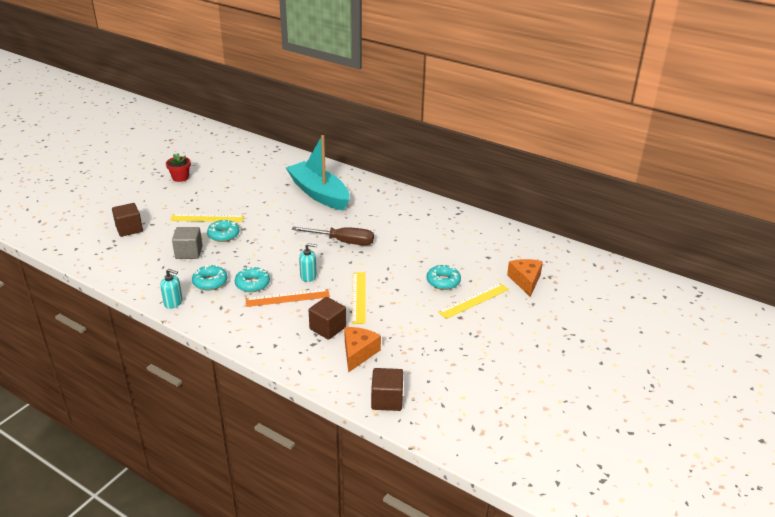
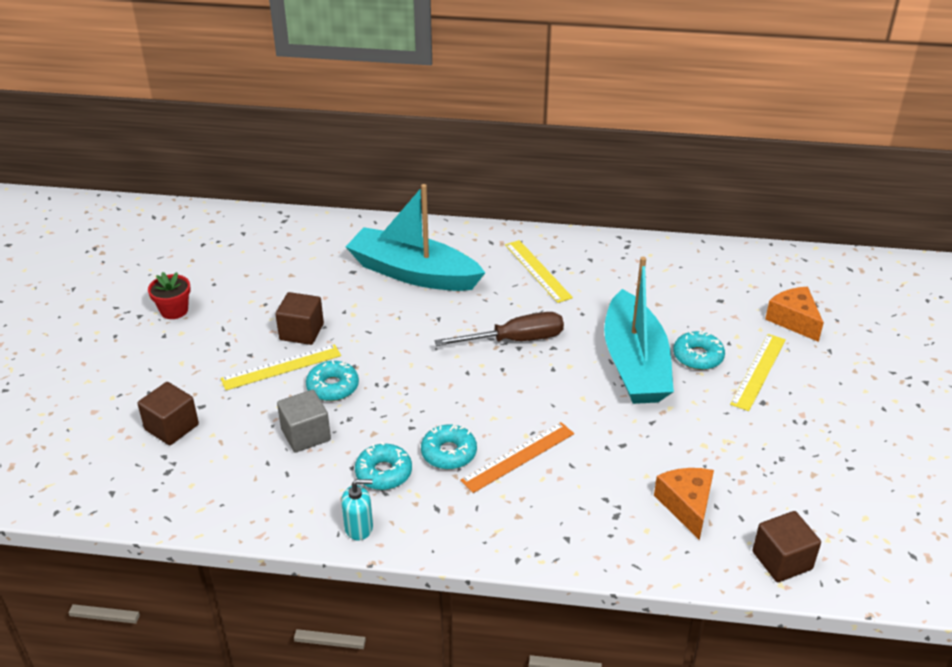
camera: 25 degrees left, 5 degrees up
turquoise soap dispenser [299,243,317,282] -> none
brown cube [309,297,346,340] -> brown cube moved to [275,292,324,345]
yellow ruler [352,272,366,324] -> yellow ruler moved to [505,240,573,303]
none -> turquoise boat [604,257,674,404]

